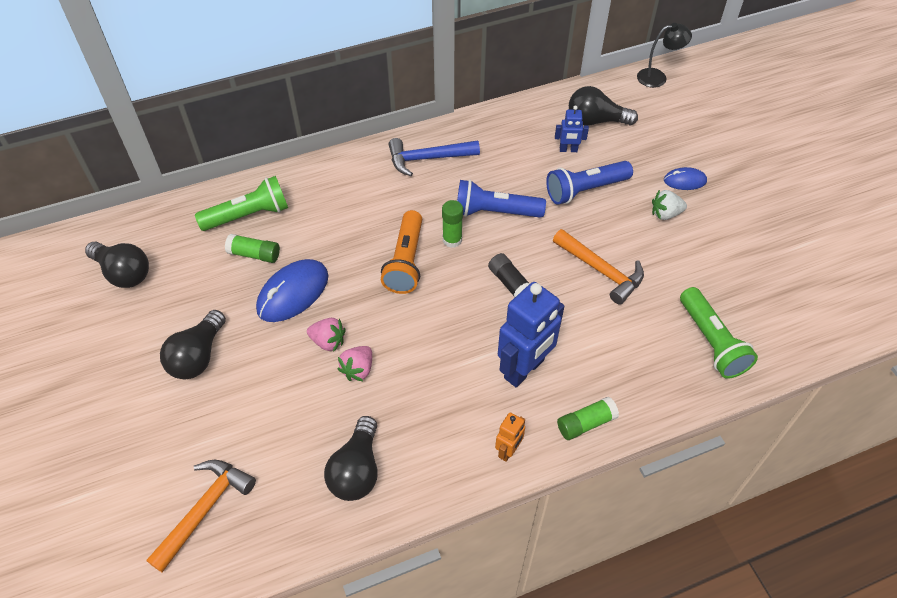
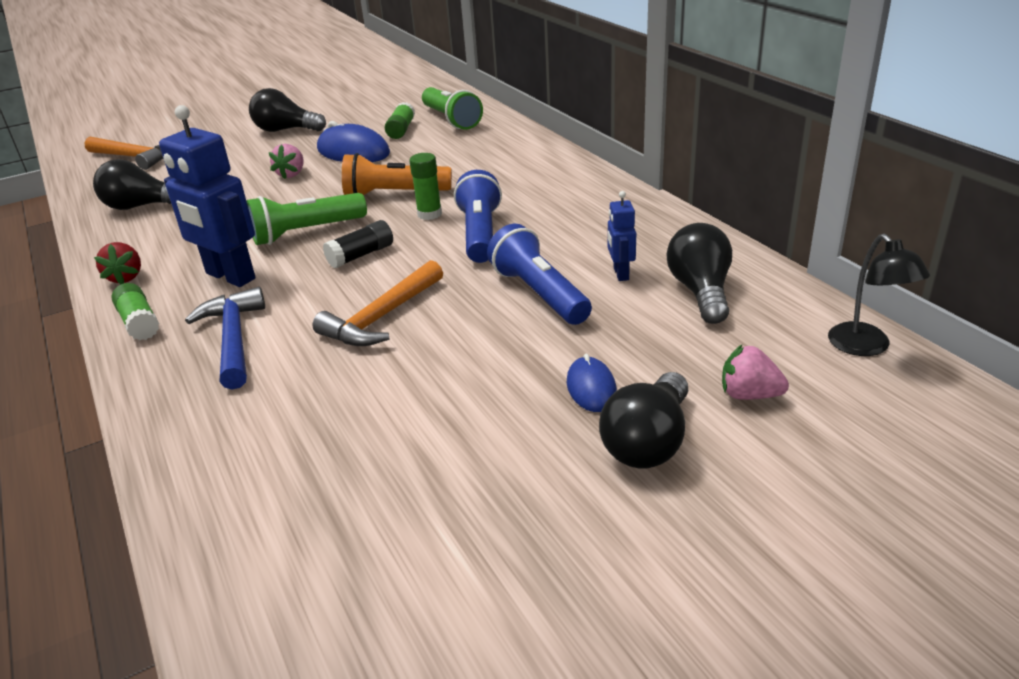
camera: 85 degrees right, 20 degrees down
black light bulb [85,241,149,288] -> black light bulb moved to [599,372,688,469]
pink strawberry [338,346,372,381] -> pink strawberry moved to [722,345,789,400]
blue hammer [388,138,480,176] -> blue hammer moved to [185,287,265,390]
orange robot [495,413,525,462] -> red strawberry [94,242,141,284]
white strawberry [652,190,687,220] -> none
green flashlight [680,287,758,379] -> green flashlight moved to [246,193,367,245]

